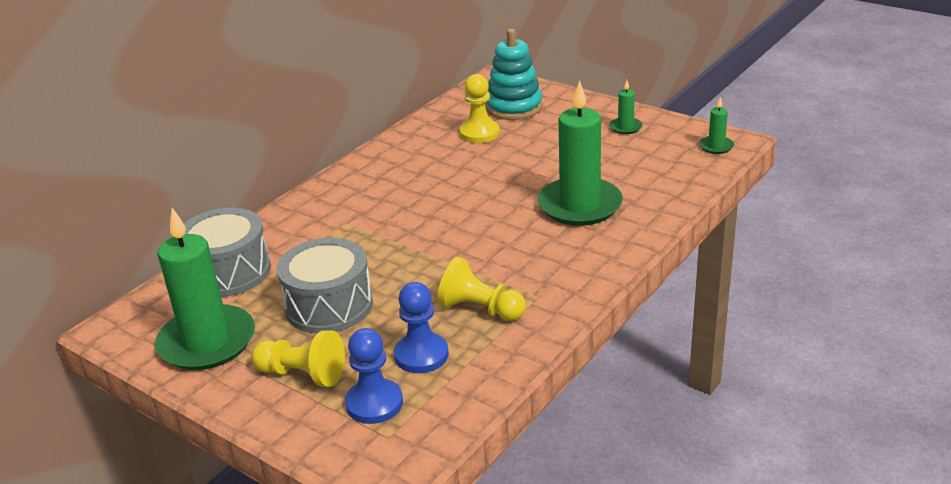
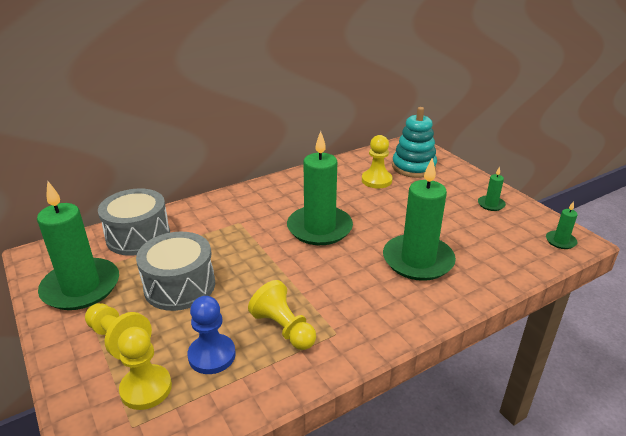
camera: 20 degrees right, 0 degrees up
blue pawn [345,328,403,424] -> yellow pawn [118,327,172,410]
none -> green candle [287,131,353,245]

